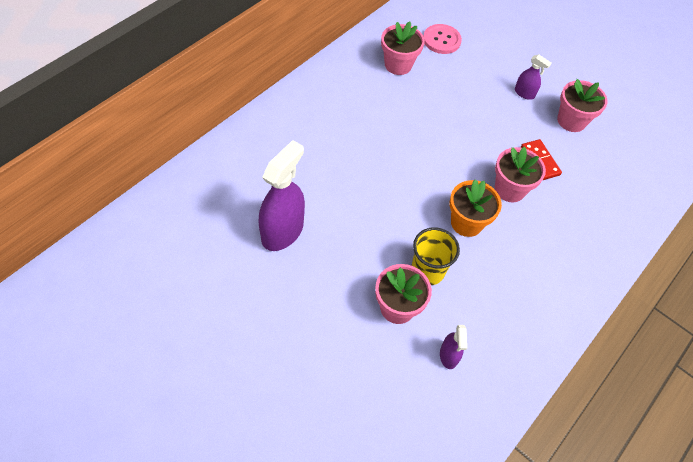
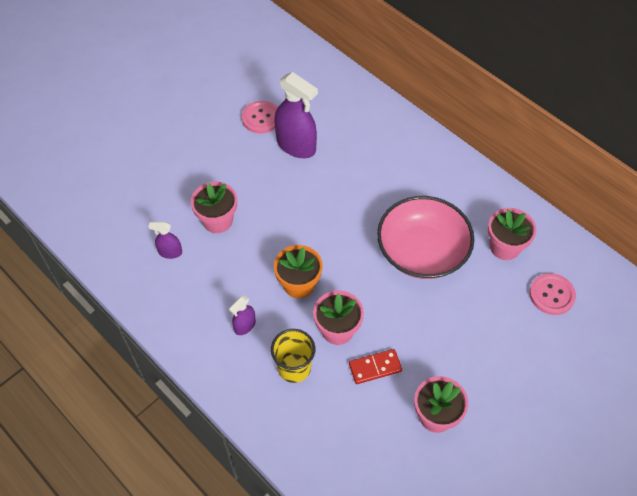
camera: 100 degrees right, 0 degrees up
yellow cup [411,227,460,285] -> yellow cup moved to [271,329,315,383]
purple spray bottle [515,54,552,100] -> purple spray bottle moved to [229,296,256,335]
none -> pink button [242,101,278,134]
none -> pink bowl [377,196,474,279]

